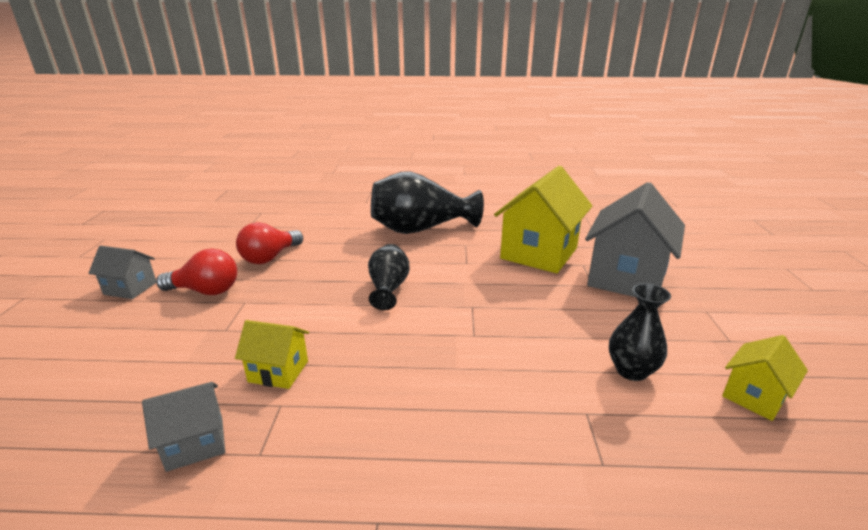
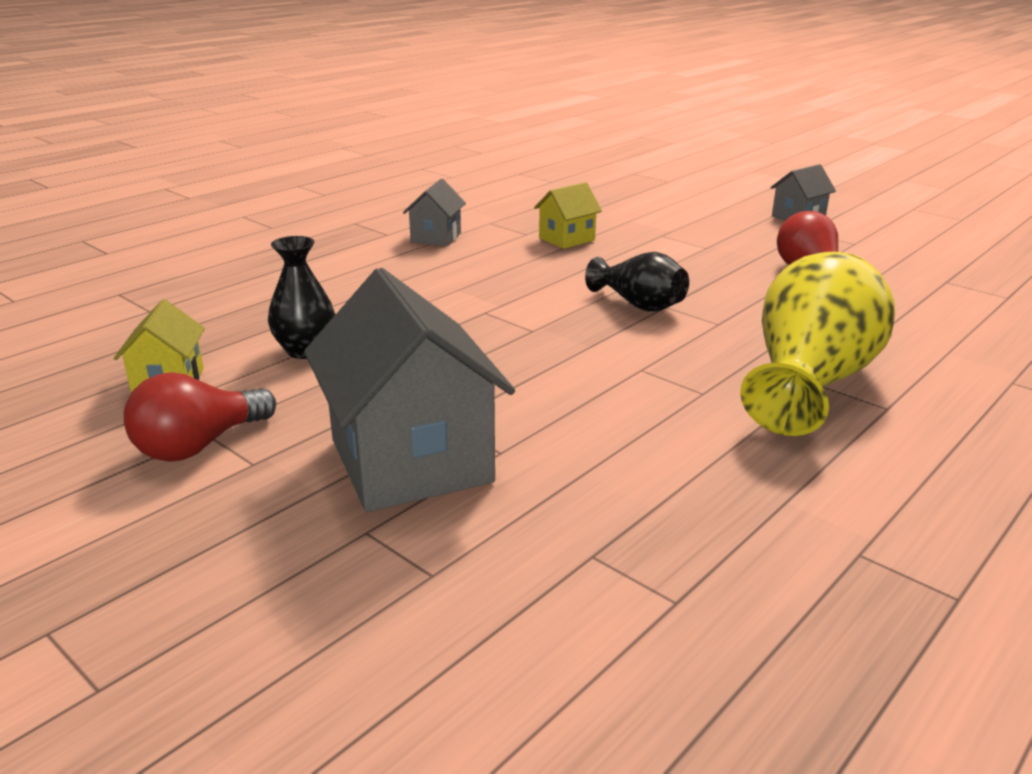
camera: 130 degrees right, 0 degrees up
grey house [142,382,225,472] -> grey house moved to [403,179,466,246]
red light bulb [156,249,237,295] -> red light bulb moved to [124,373,276,462]
black vase [371,171,484,234] -> yellow vase [740,252,895,436]
yellow house [494,166,592,273] -> none

